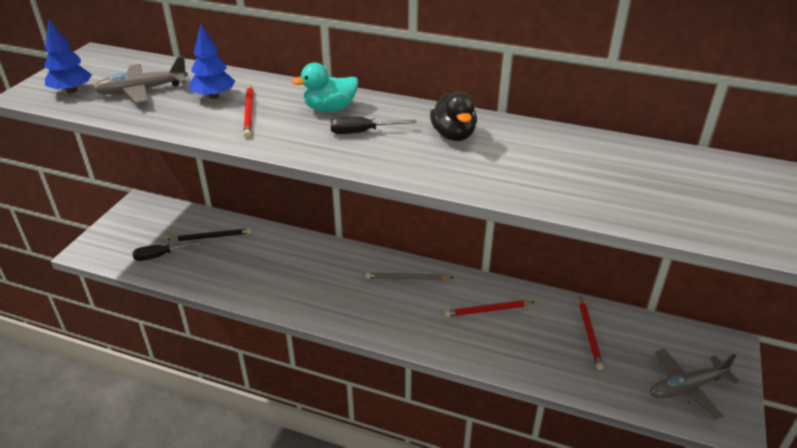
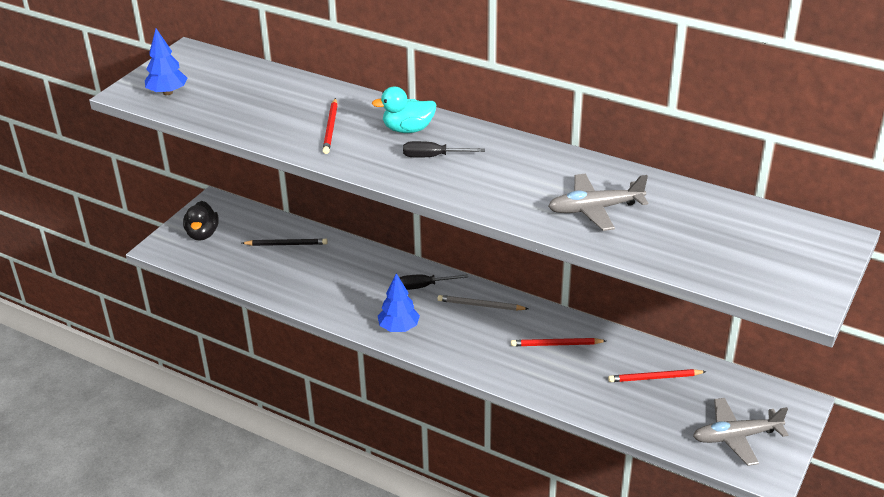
camera: 10 degrees right, 0 degrees up
grey plane [93,56,188,104] -> grey plane moved to [548,174,648,231]
black screwdriver [132,241,202,261] -> black screwdriver moved to [400,274,468,290]
blue tree [189,24,235,99] -> blue tree moved to [378,273,420,332]
black duck [430,92,477,141] -> black duck moved to [183,201,219,240]
red pencil [580,297,604,370] -> red pencil turned 75 degrees clockwise [608,369,707,382]

